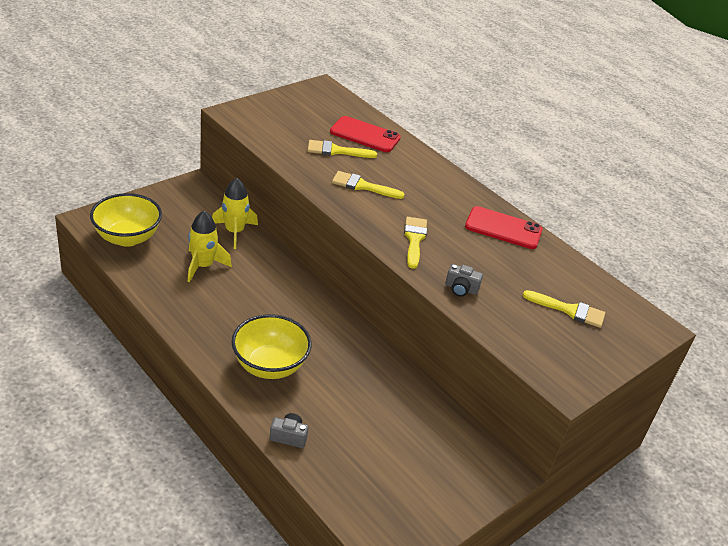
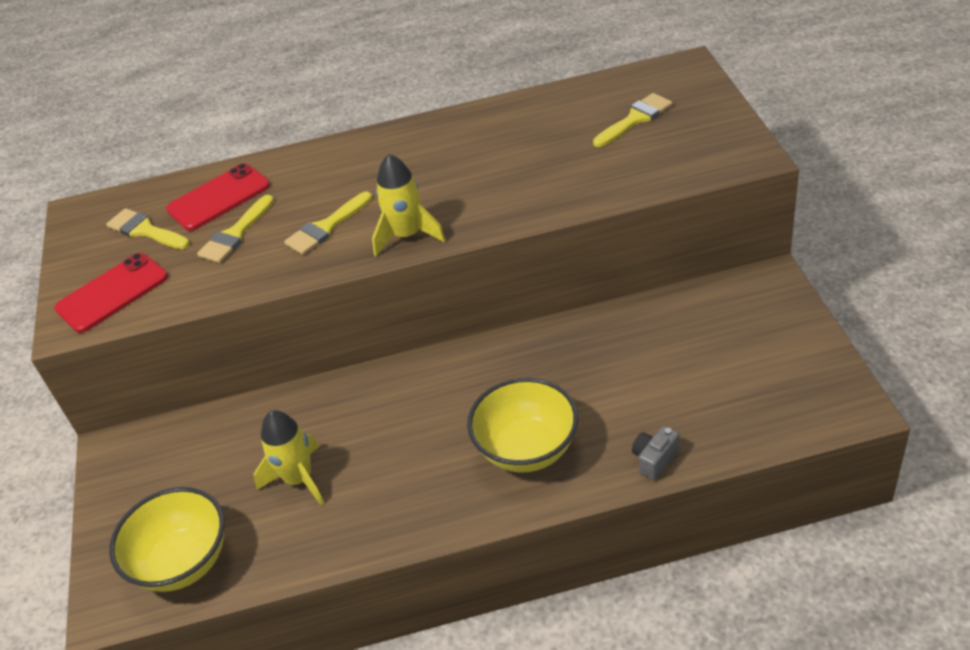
camera: 50 degrees left, 5 degrees up
yellow rocket [212,178,258,249] -> yellow rocket moved to [372,154,446,256]
yellow brush [404,217,427,269] -> yellow brush moved to [106,208,190,249]
grey camera [445,264,483,297] -> none
red phone [465,206,543,249] -> red phone moved to [54,253,168,333]

